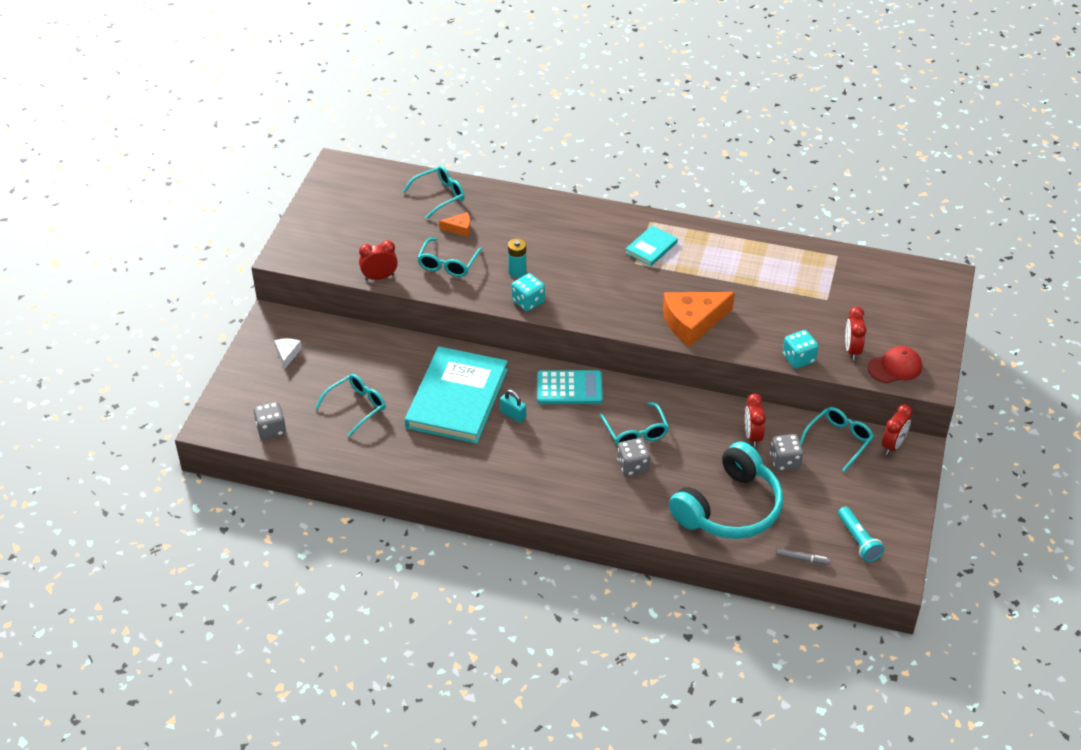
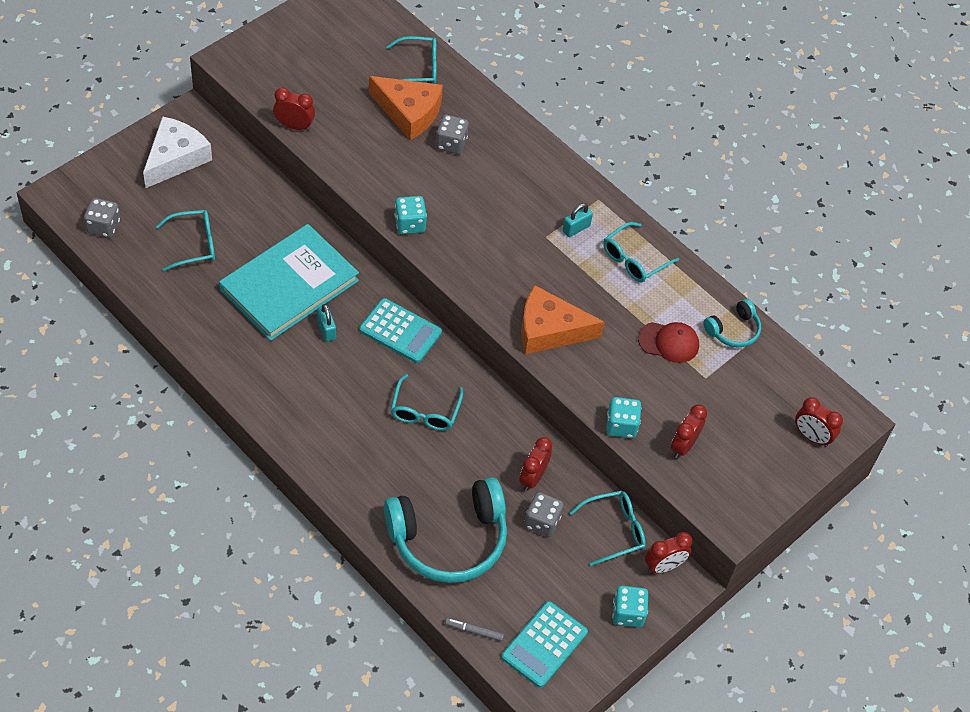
camera: 25 degrees right, 10 degrees up
white cheese [274,339,302,369] -> white cheese [143,116,212,188], size x2.15
turquoise glasses [417,238,482,277] -> turquoise glasses moved to [603,222,679,283]
orange cheese [439,212,470,237] -> orange cheese [369,76,443,140], size x2.15
turquoise battery [508,239,526,278] -> none
grey dice [617,438,650,476] -> grey dice moved to [436,114,469,154]
turquoise book [625,225,678,266] -> turquoise padlock [563,203,593,237]
grey marker [776,548,830,565] -> grey marker turned 150 degrees clockwise [445,618,504,641]
turquoise flashlight [838,506,885,562] -> turquoise calculator [501,601,588,688]
red cap [868,346,922,383] -> red cap moved to [638,322,699,363]
none -> turquoise dice [612,586,648,627]
none -> turquoise headphones [703,299,761,347]
none -> red clock [795,397,843,447]

